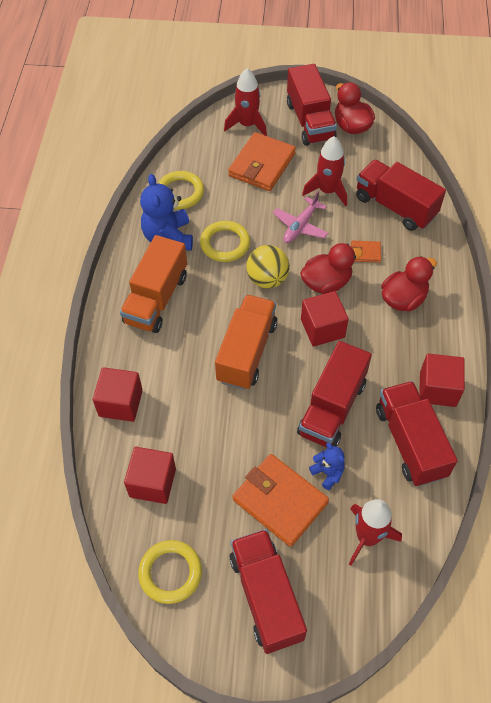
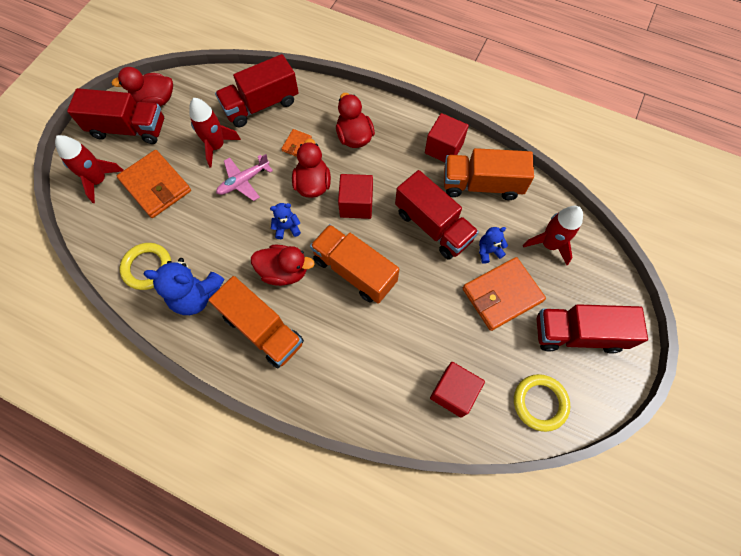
camera: 70 degrees left, 10 degrees up
red cube [93,367,143,422] -> none
yellow ring [200,221,250,262] -> none
yellow ball [246,245,290,289] -> blue teddy bear [270,203,301,239]
pink plane [273,191,328,243] -> pink plane turned 90 degrees clockwise [216,154,273,201]
red truck [376,381,458,486] -> orange truck [444,148,534,200]
none -> red duck [251,245,315,286]

